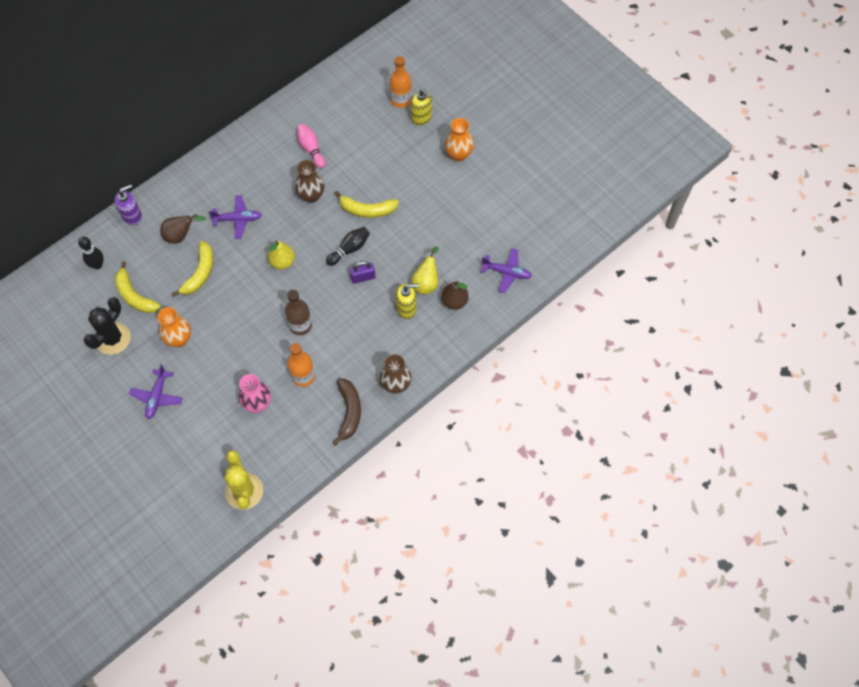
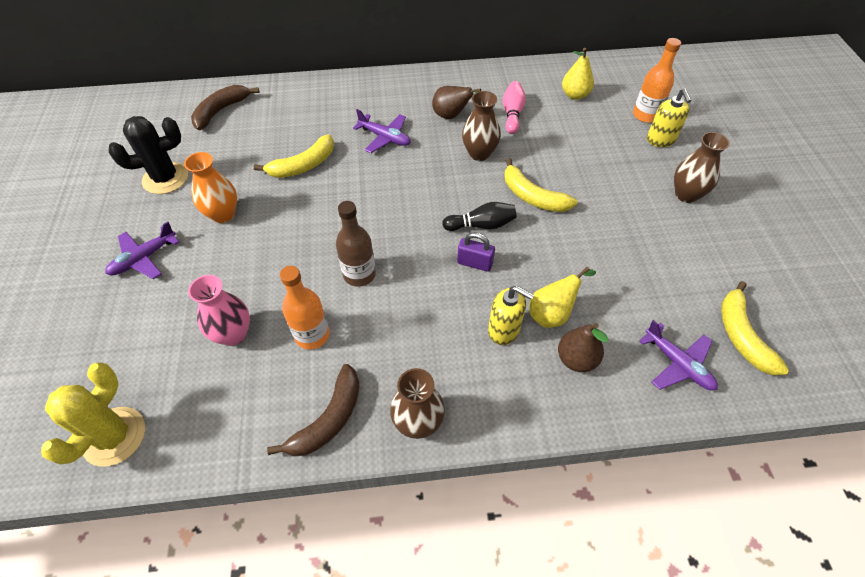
camera: 35 degrees right, 10 degrees down
black bowling pin [78,237,104,270] -> brown banana [191,85,259,130]
purple soap dispenser [114,184,142,225] -> none
yellow banana [115,261,161,313] -> yellow banana moved to [721,281,789,375]
brown pear [160,214,206,244] -> brown pear moved to [432,86,481,119]
yellow pear [268,240,295,269] -> yellow pear moved to [562,48,594,100]
orange vase [445,118,474,162] -> brown vase [674,132,730,203]

